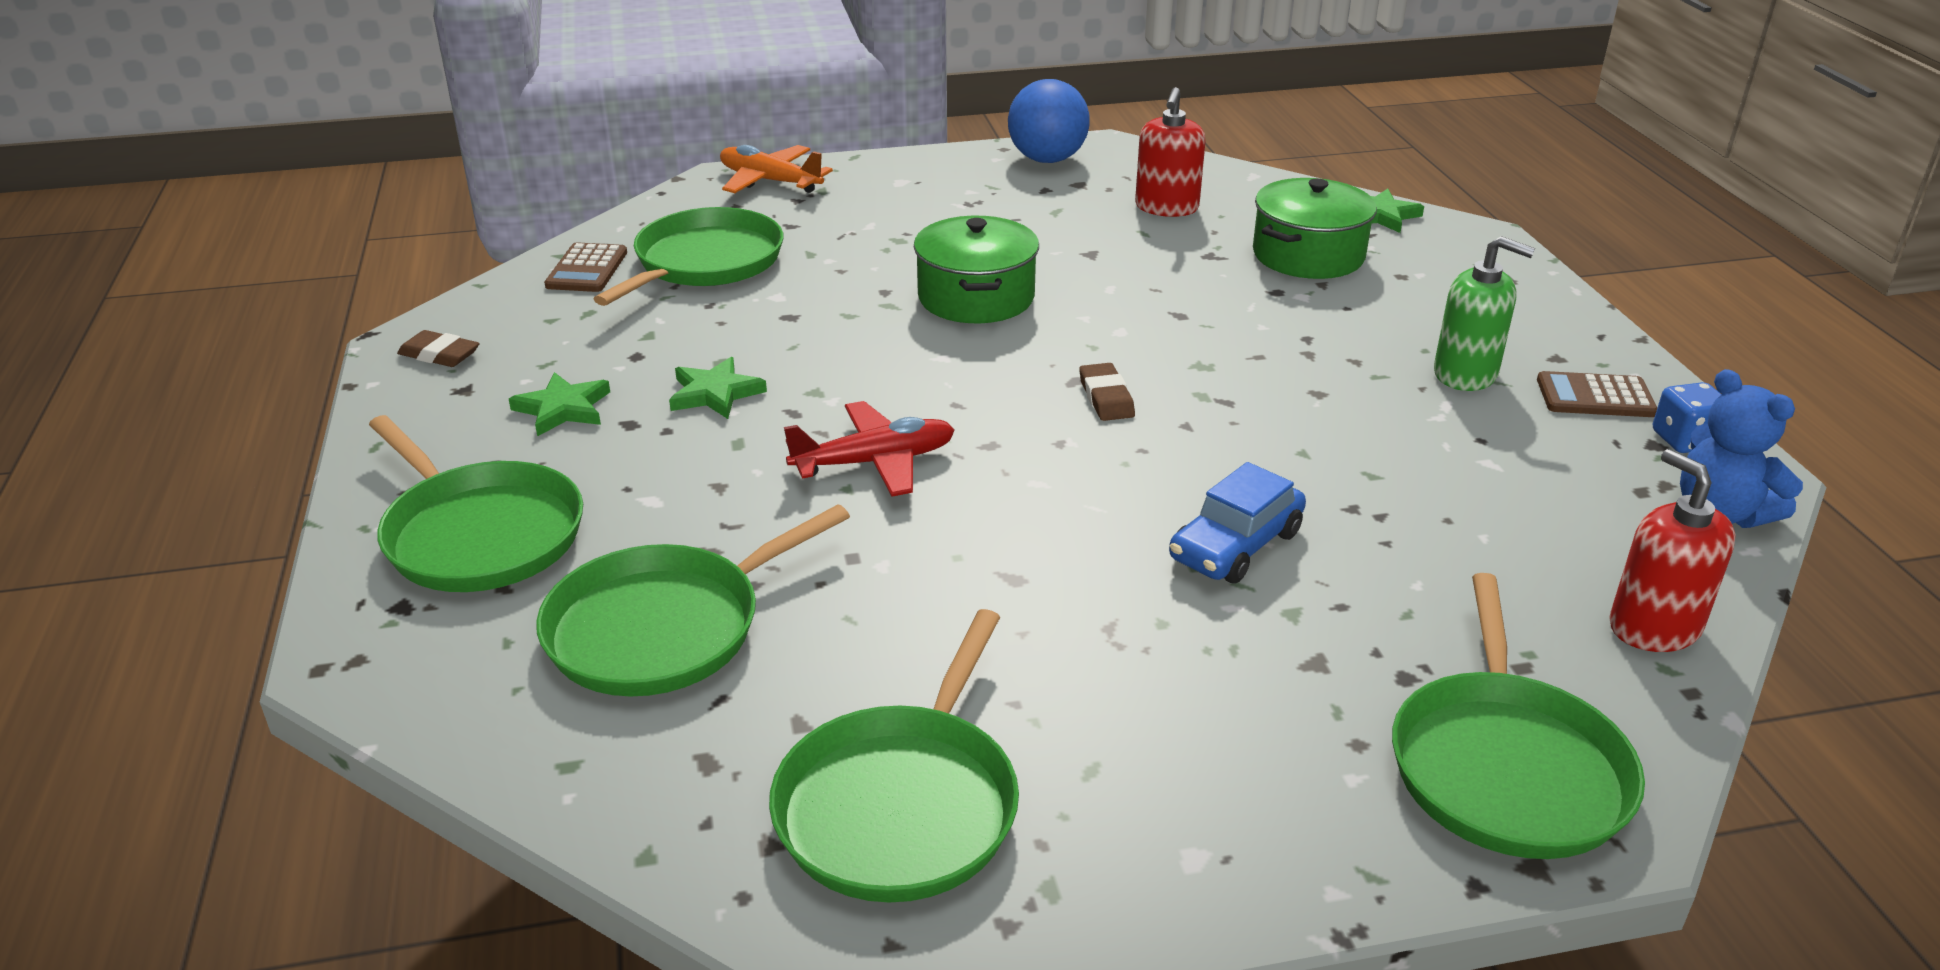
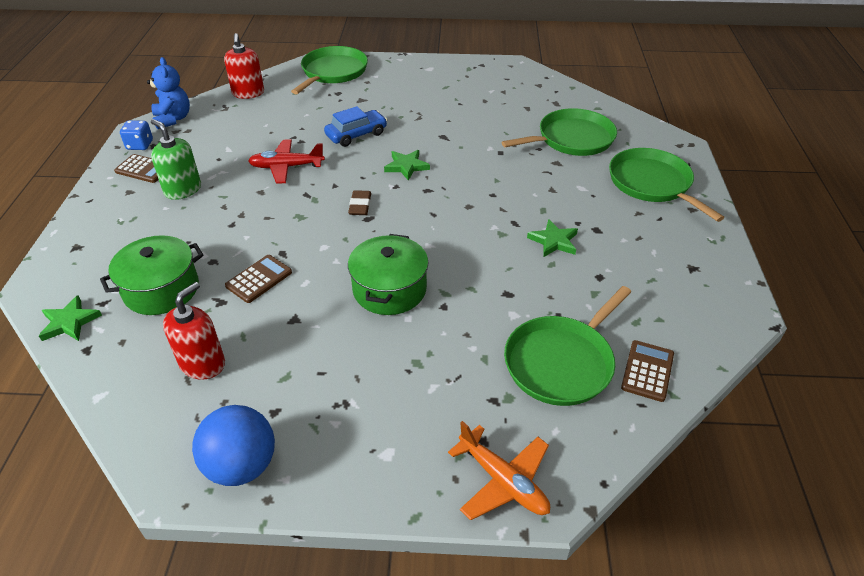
camera: 165 degrees left, 10 degrees up
brown eraser [397,330,480,367] -> none
green star [509,372,610,436] -> green star moved to [384,150,430,181]
green pan [769,609,1019,903] -> none
red plane [784,401,955,497] -> red plane moved to [248,139,325,184]
none -> brown calculator [225,255,292,303]

